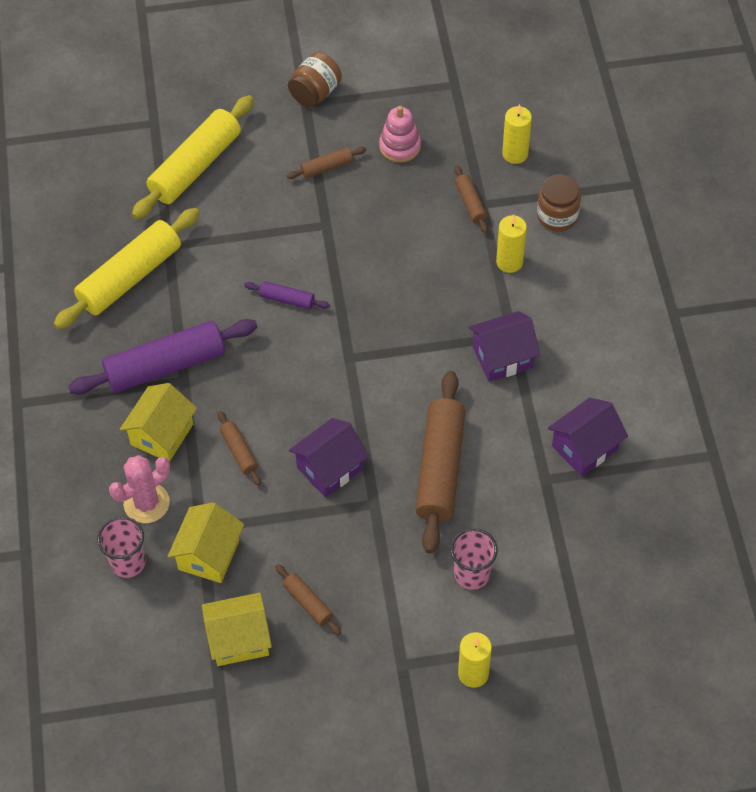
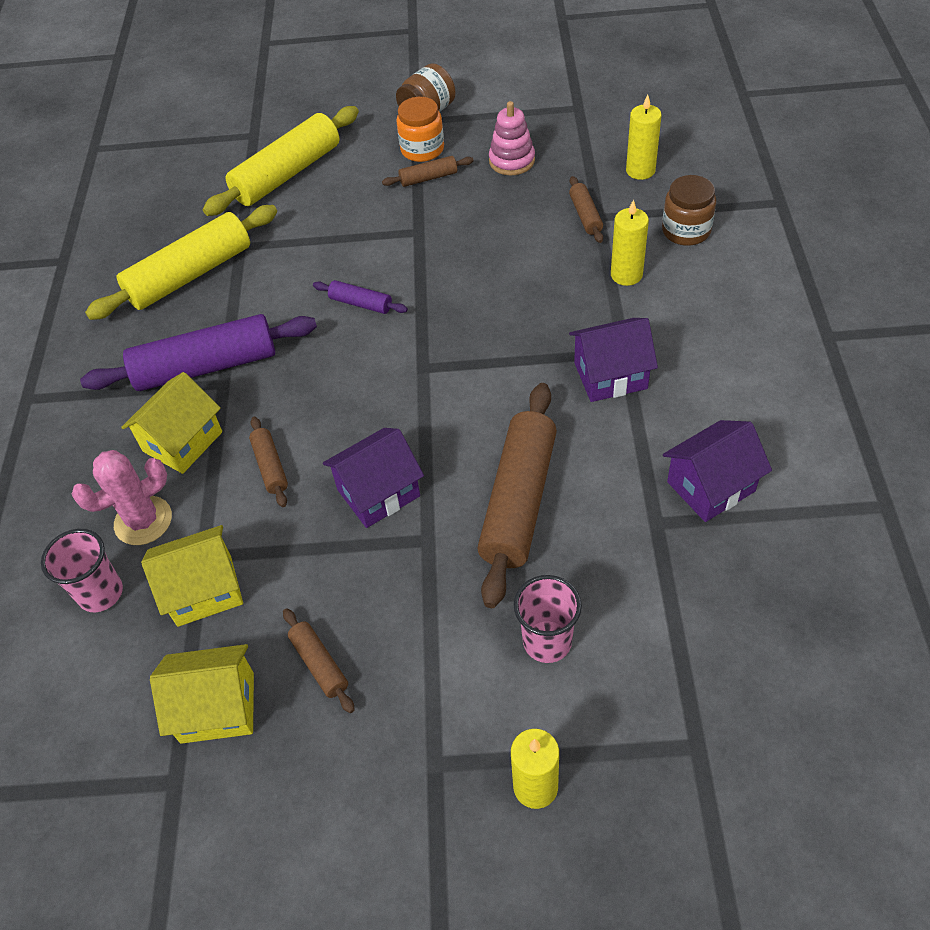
camera: 10 degrees right, 5 degrees down
yellow house [168,502,244,583] -> yellow house turned 45 degrees clockwise [141,525,243,627]
none -> orange jar [396,97,444,162]

